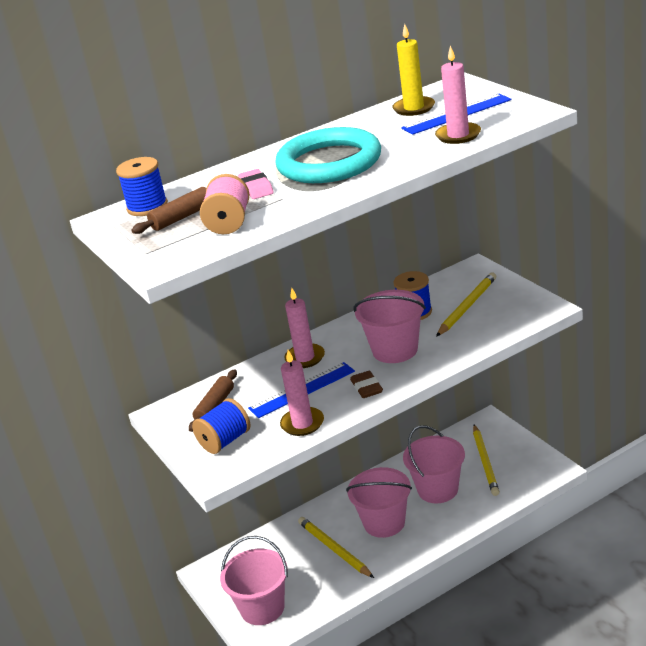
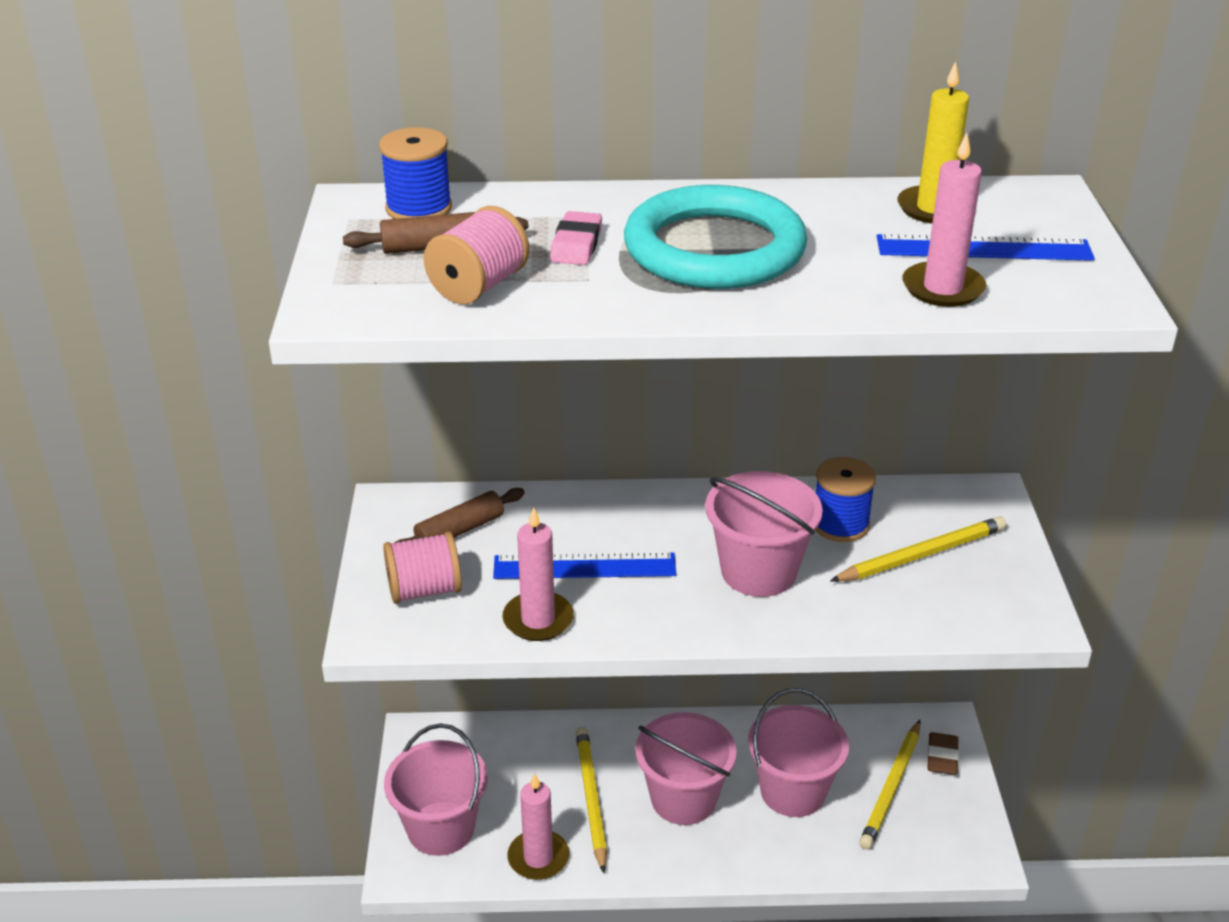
camera: 25 degrees right, 5 degrees up
blue spool [192,398,250,454] -> pink spool [383,532,462,604]
pink candle [284,288,325,368] -> pink candle moved to [507,773,569,880]
brown eraser [350,371,383,398] -> brown eraser moved to [927,732,959,775]

